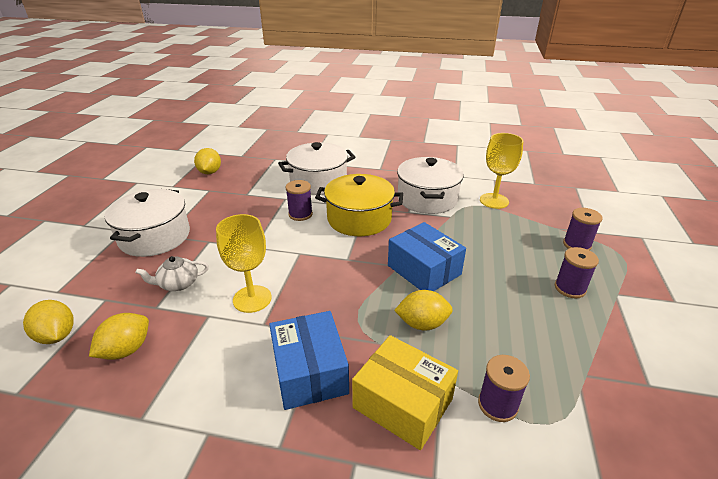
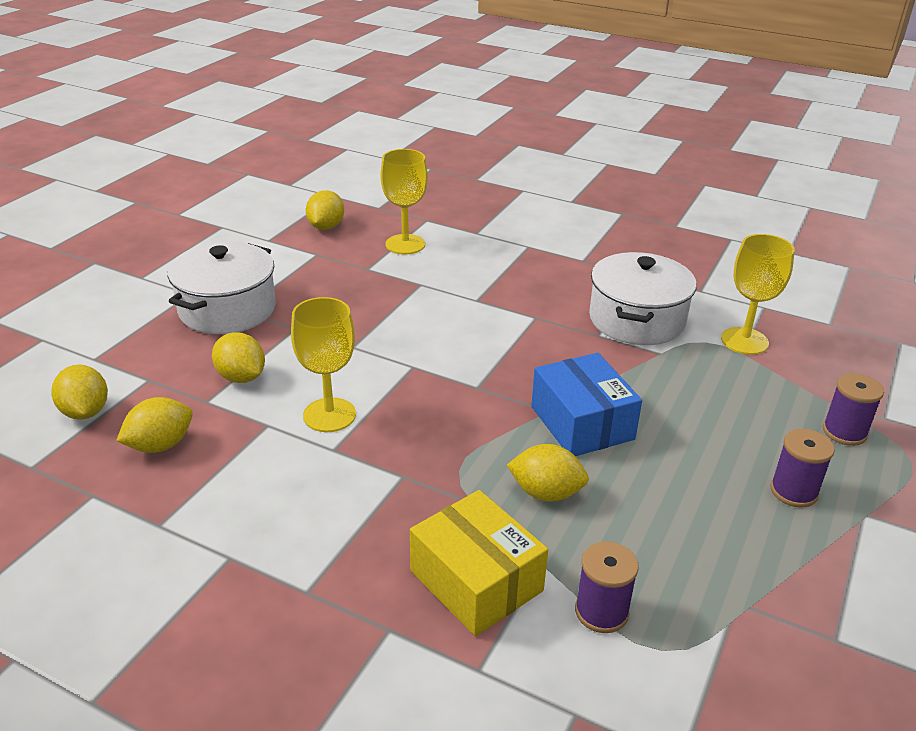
camera: 15 degrees right, 0 degrees up
white teapot [135,256,209,291] -> yellow lemon [212,332,265,383]
blue box [269,311,349,410] -> none
white pot [278,142,355,195] -> none
purple spool [286,180,313,221] -> none
yellow pot [315,174,403,236] -> none
none -> yellow goblet [381,149,428,254]

